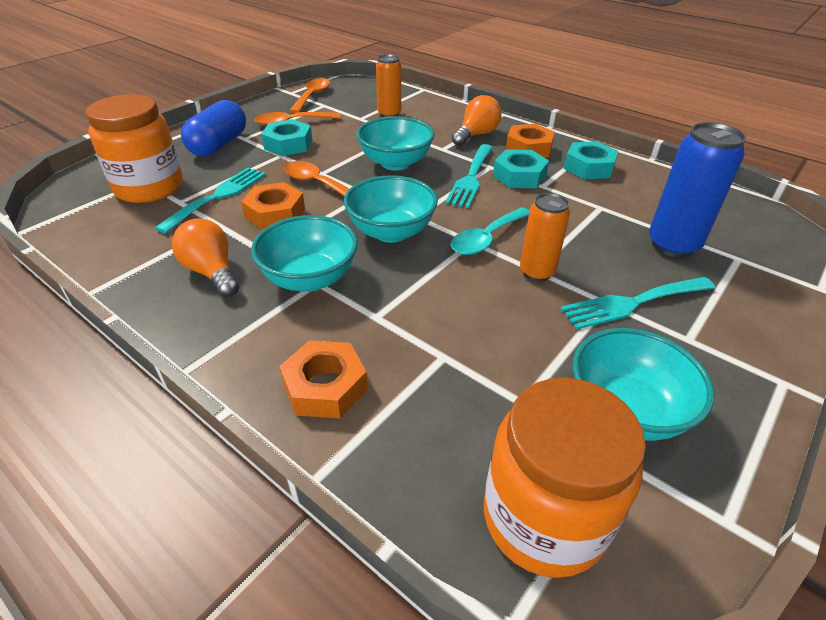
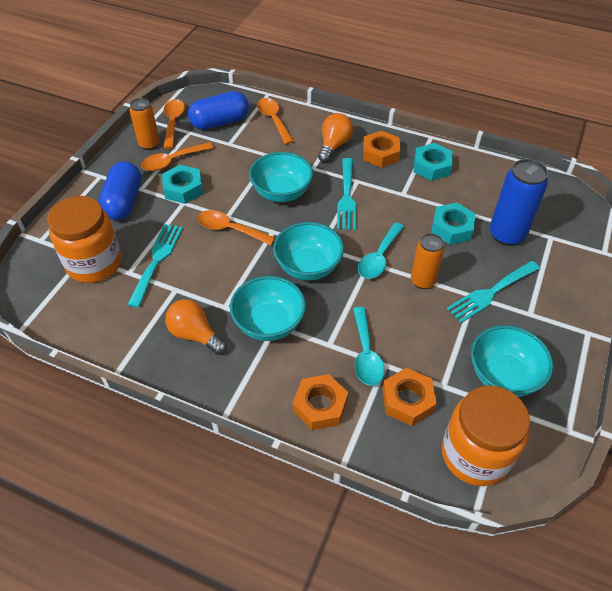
camera: 15 degrees left, 10 degrees up
orange nut [241,182,305,230] -> orange nut moved to [382,368,437,426]
orange can [376,54,401,117] -> orange can moved to [130,98,160,150]
turquoise nut [493,150,549,188] -> turquoise nut moved to [431,203,476,245]
none -> blue capsule [188,91,249,130]
none -> orange spoon [257,98,294,144]
none -> turquoise spoon [353,307,385,386]

